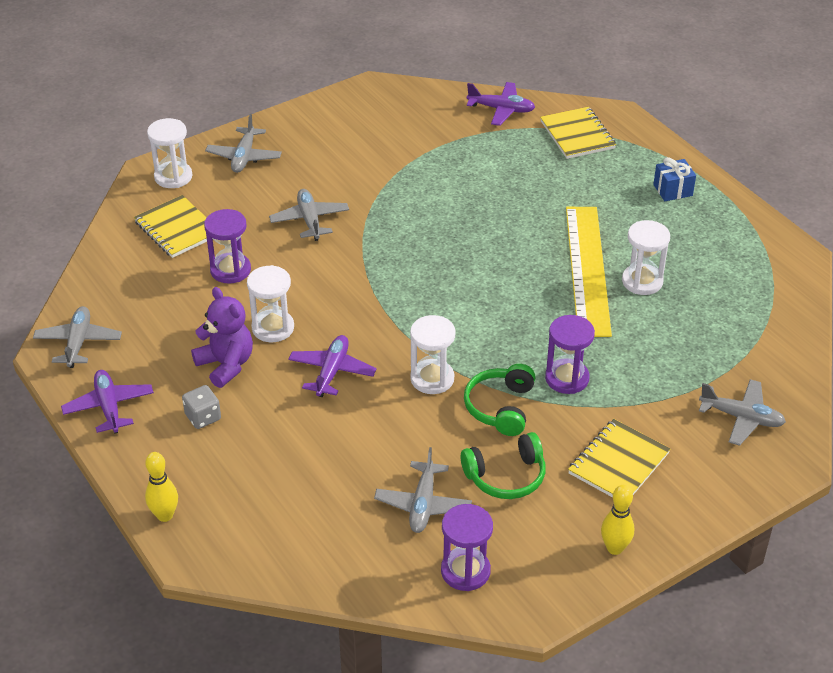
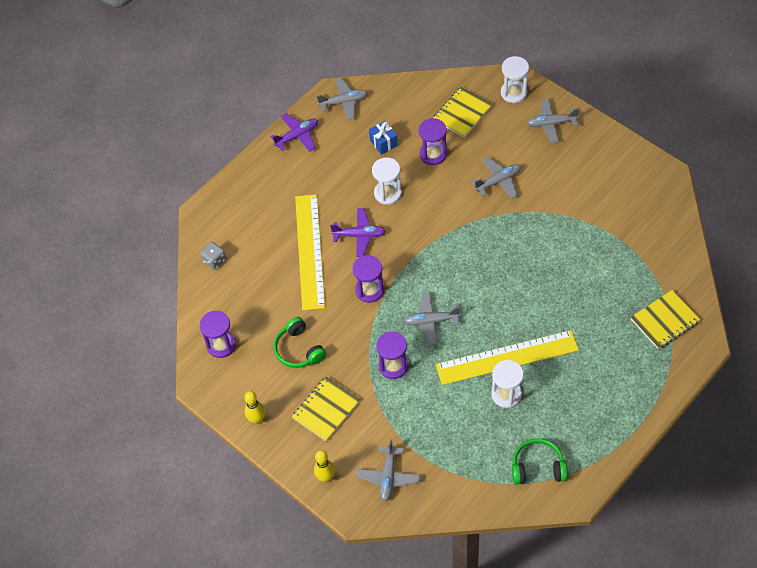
camera: 80 degrees right, 15 degrees up
yellow bowling pin [145,452,178,522] -> yellow bowling pin moved to [314,450,335,482]
grey dice [182,385,221,429] -> grey dice moved to [200,242,226,270]
purple teddy bear [191,287,253,388] -> none
grey plane [374,447,472,533] -> grey plane moved to [404,292,460,345]
white hourglass [410,315,456,394] -> purple hourglass [353,255,384,303]
green headphones [464,364,536,436] -> green headphones moved to [512,438,567,485]
purple plane [467,82,535,126] -> none
yellow notebook [568,419,670,498] -> yellow notebook turned 75 degrees counterclockwise [292,376,360,442]
blue gift [653,157,696,201] -> blue gift moved to [369,121,398,155]
none -> yellow ruler [295,194,325,310]

